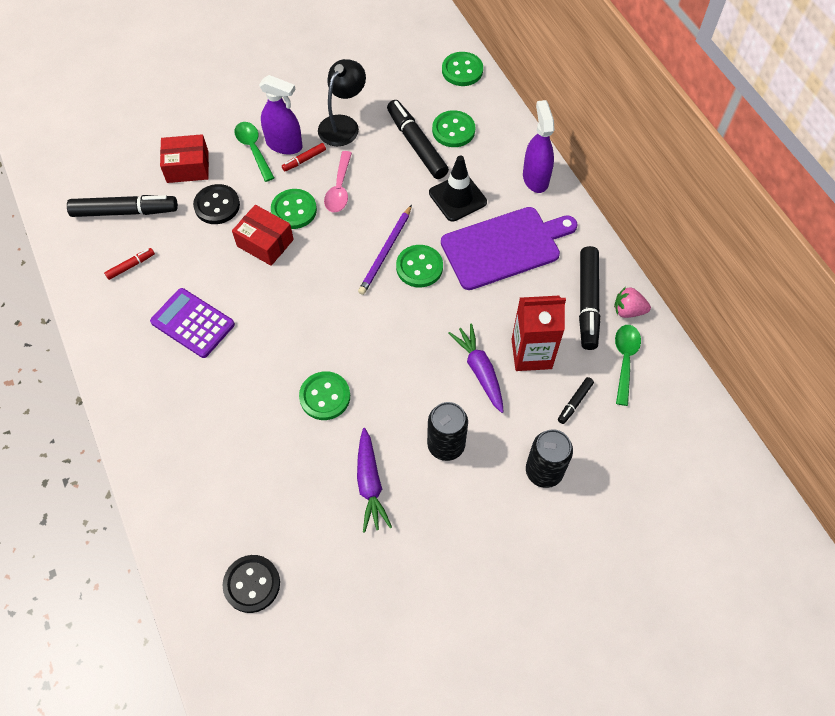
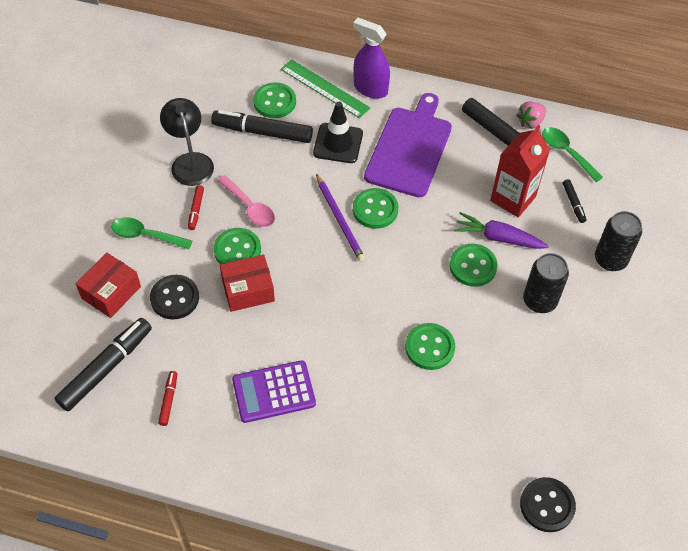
camera: 50 degrees left, 5 degrees down
purple spray bottle [259,75,303,154] -> none
purple carrot [357,428,392,533] -> none
green button [442,52,483,86] -> green button moved to [450,244,498,287]
none -> green ruler [281,59,370,118]

